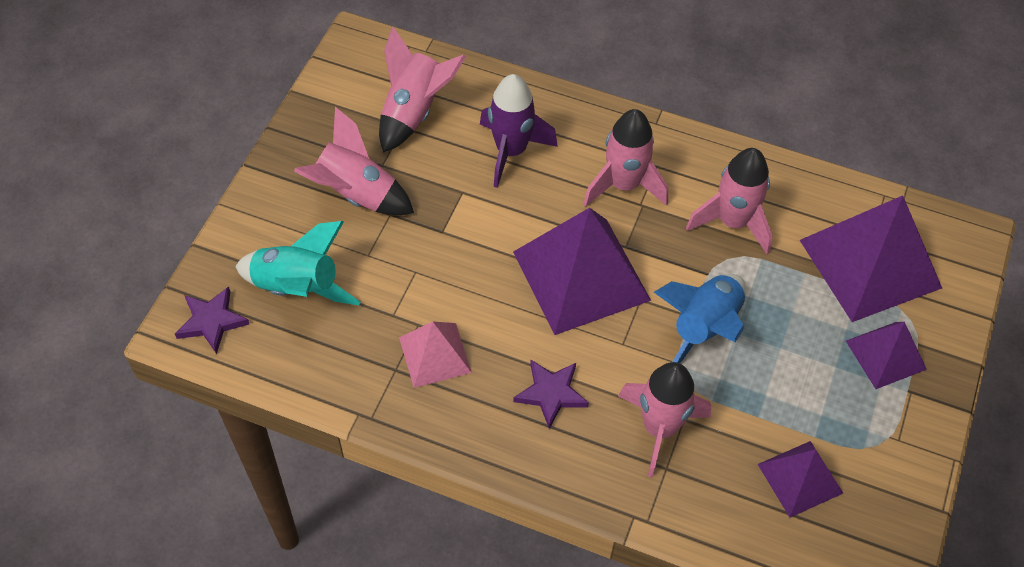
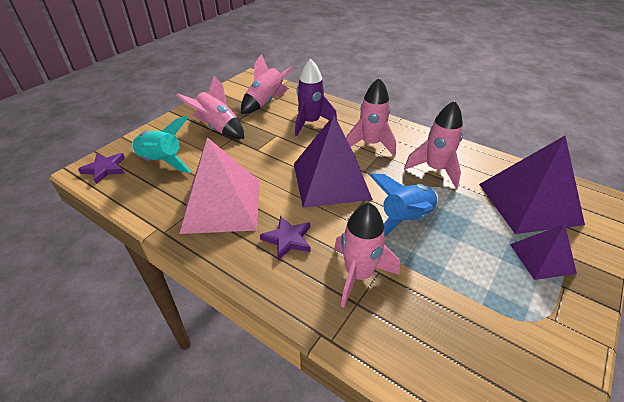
camera: 15 degrees right, 15 degrees down
pink pyramid [399,322,472,388] -> pink pyramid [180,137,260,234], size x1.84
purple pyramid [758,441,843,518] -> none

